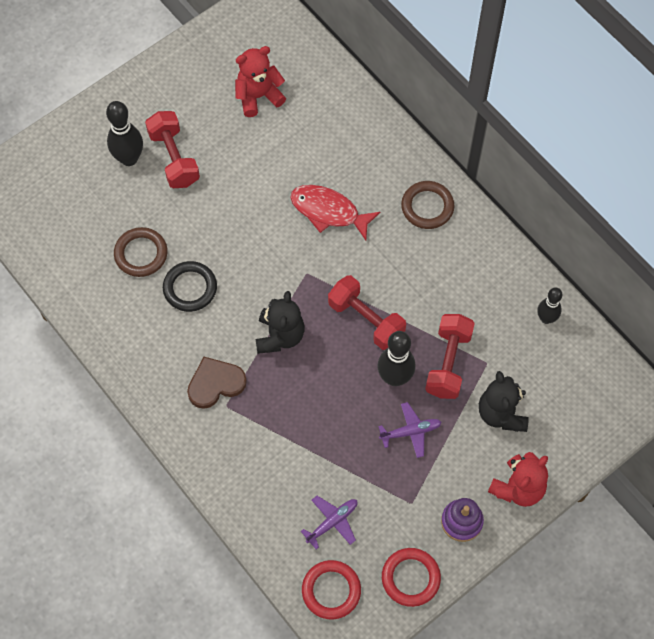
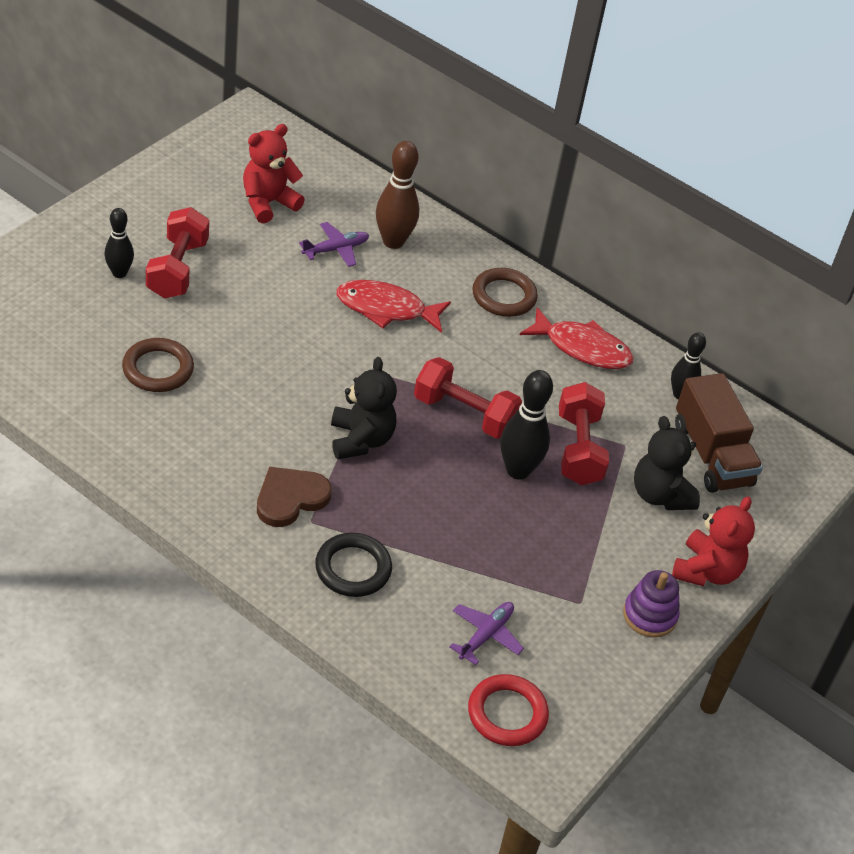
camera: 20 degrees left, 20 degrees down
black bowling pin [106,101,143,166] -> black bowling pin [104,208,134,278], size x0.64
red dumbbell [145,111,200,188] -> red dumbbell turned 45 degrees clockwise [146,207,209,299]
black ring [163,261,217,312] -> black ring moved to [315,533,392,597]
purple plane [378,402,442,458] -> purple plane moved to [299,222,369,267]
red ring [382,548,441,607] -> none
none -> brown bowling pin [376,141,419,249]
none -> red fish [520,307,634,369]
none -> brown truck [675,373,763,493]

